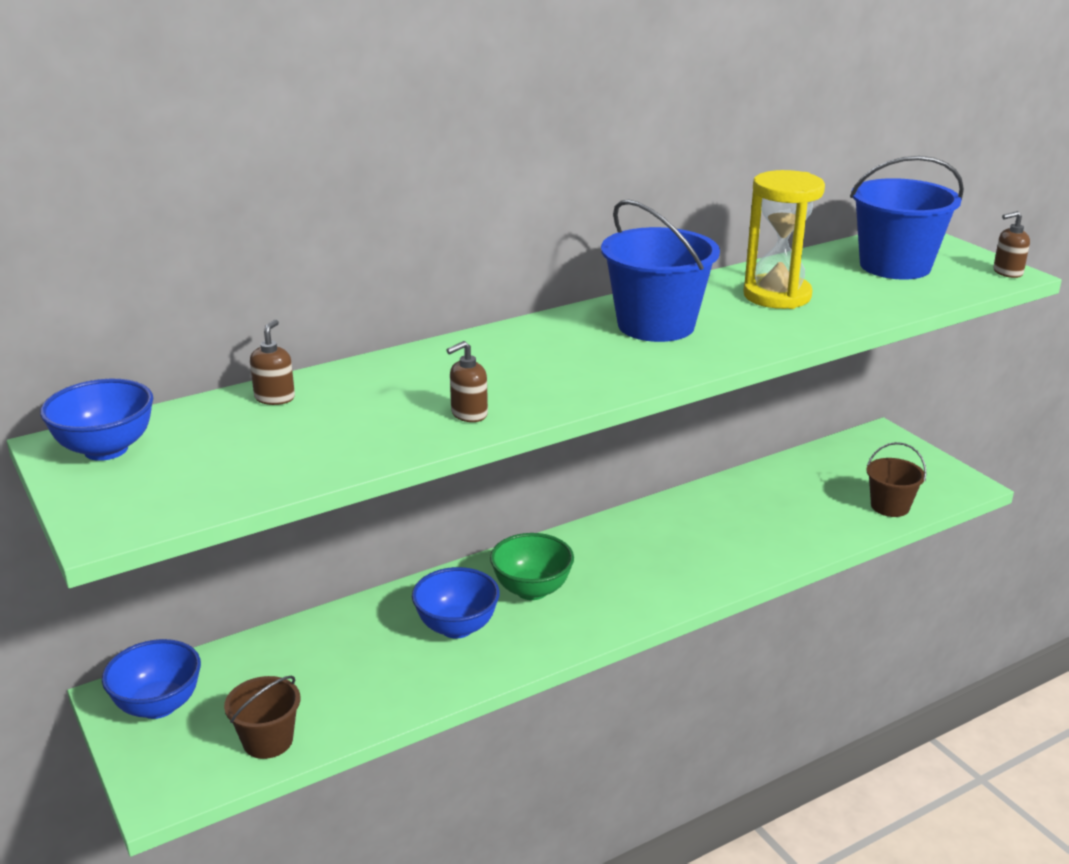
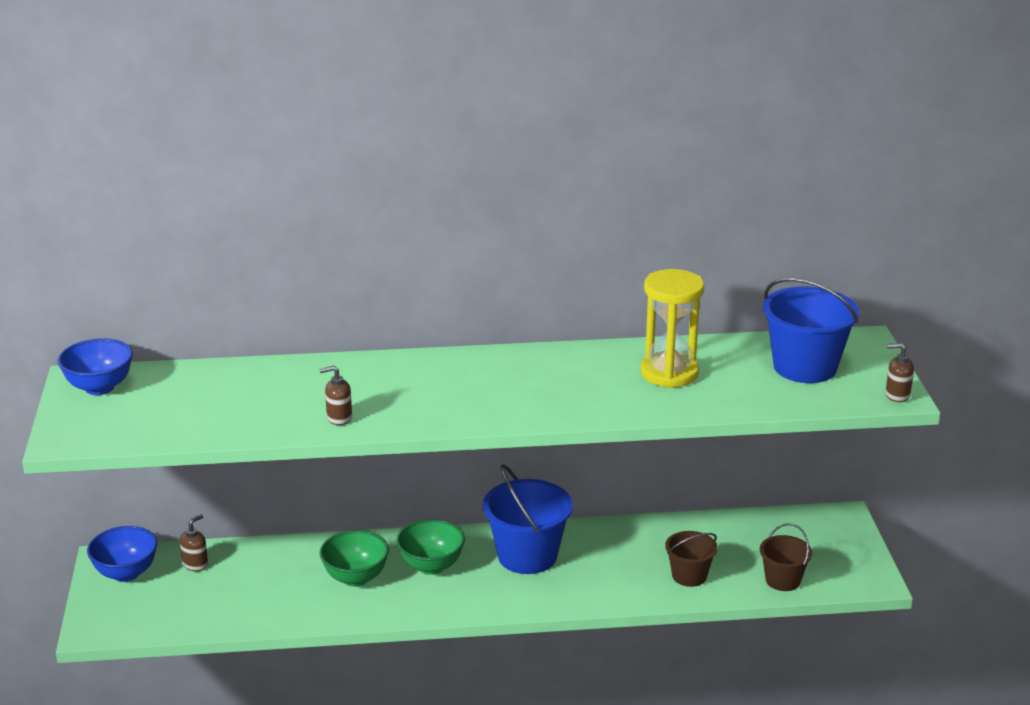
camera: 25 degrees right, 0 degrees up
brown bucket [224,676,301,759] -> brown bucket moved to [665,531,718,587]
brown soap dispenser [250,320,295,405] -> brown soap dispenser moved to [180,514,208,571]
blue bowl [412,567,500,638] -> green bowl [319,530,389,587]
blue bucket [601,200,720,342] -> blue bucket moved to [483,464,573,574]

